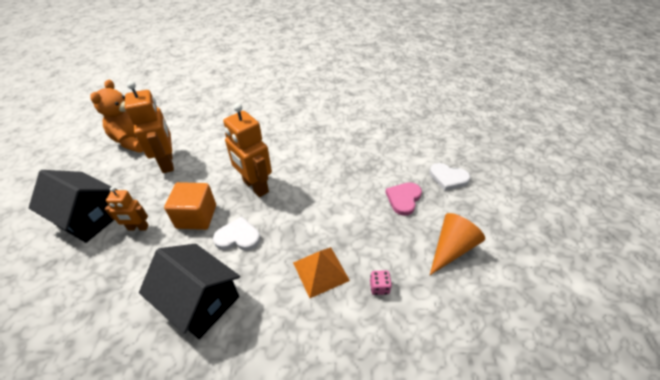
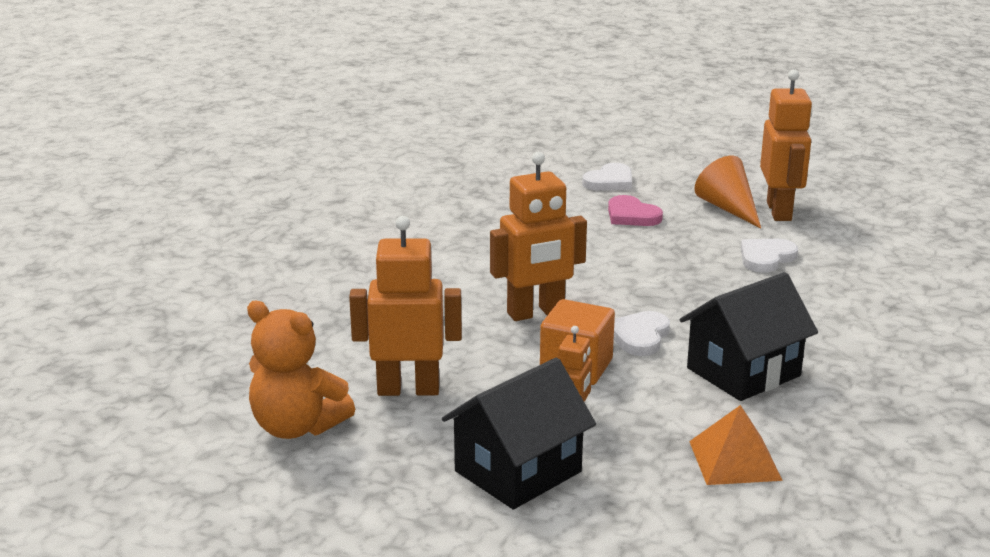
camera: 70 degrees left, 20 degrees down
orange pyramid [293,247,350,298] -> orange pyramid moved to [689,405,783,485]
pink dice [370,270,392,295] -> white heart [741,239,798,273]
none -> orange robot [760,69,812,221]

